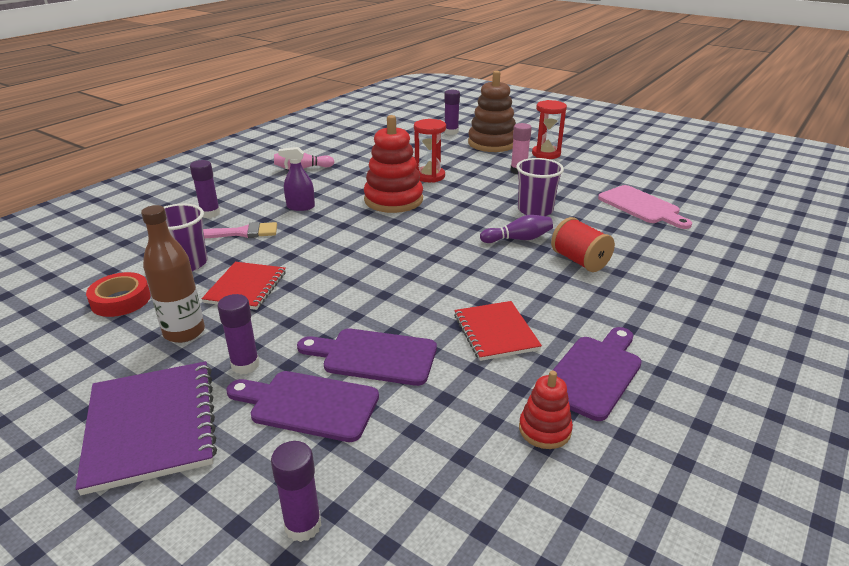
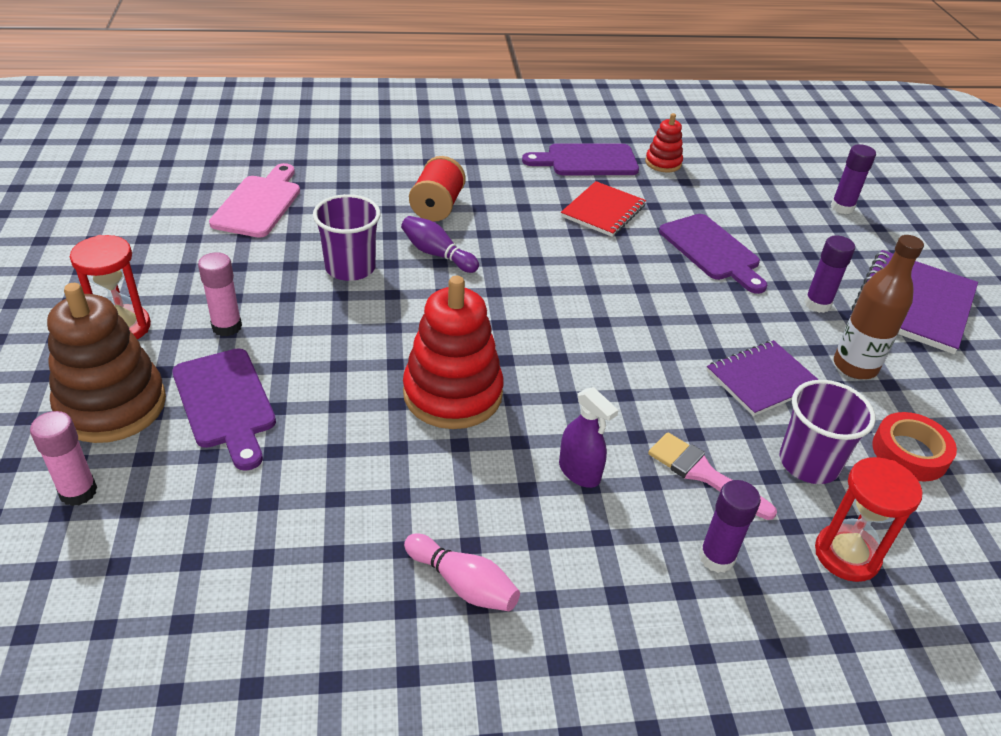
camera: 135 degrees left, 10 degrees up
red notebook [202,262,286,310] -> purple notebook [707,340,819,416]
purple cutting board [226,371,379,442] -> purple cutting board moved to [172,348,276,471]
red hourglass [414,119,446,183] -> red hourglass moved to [815,457,922,582]
purple glue stick [444,90,460,135] -> pink glue stick [30,411,97,506]

